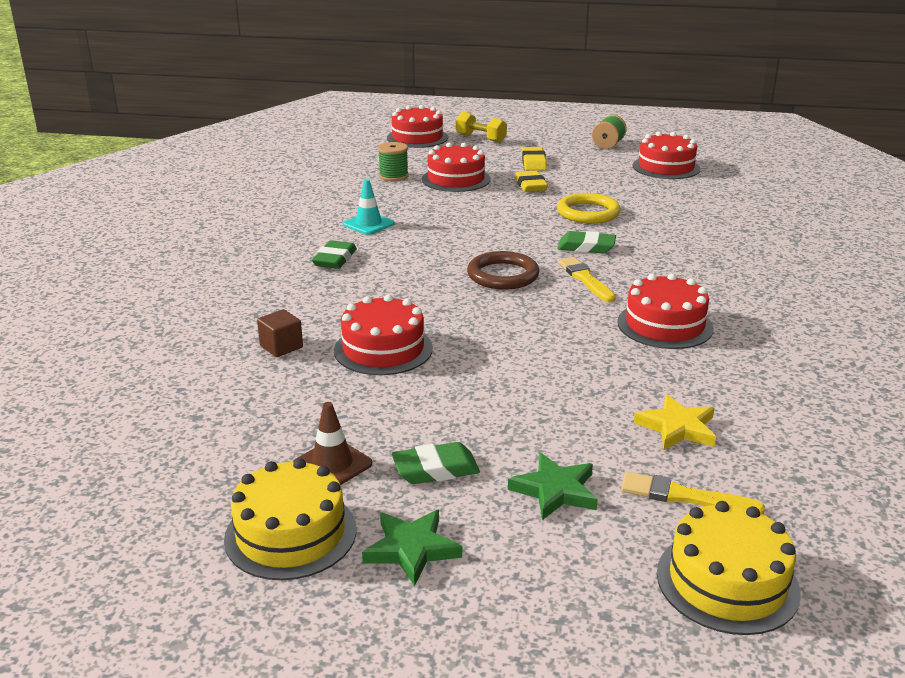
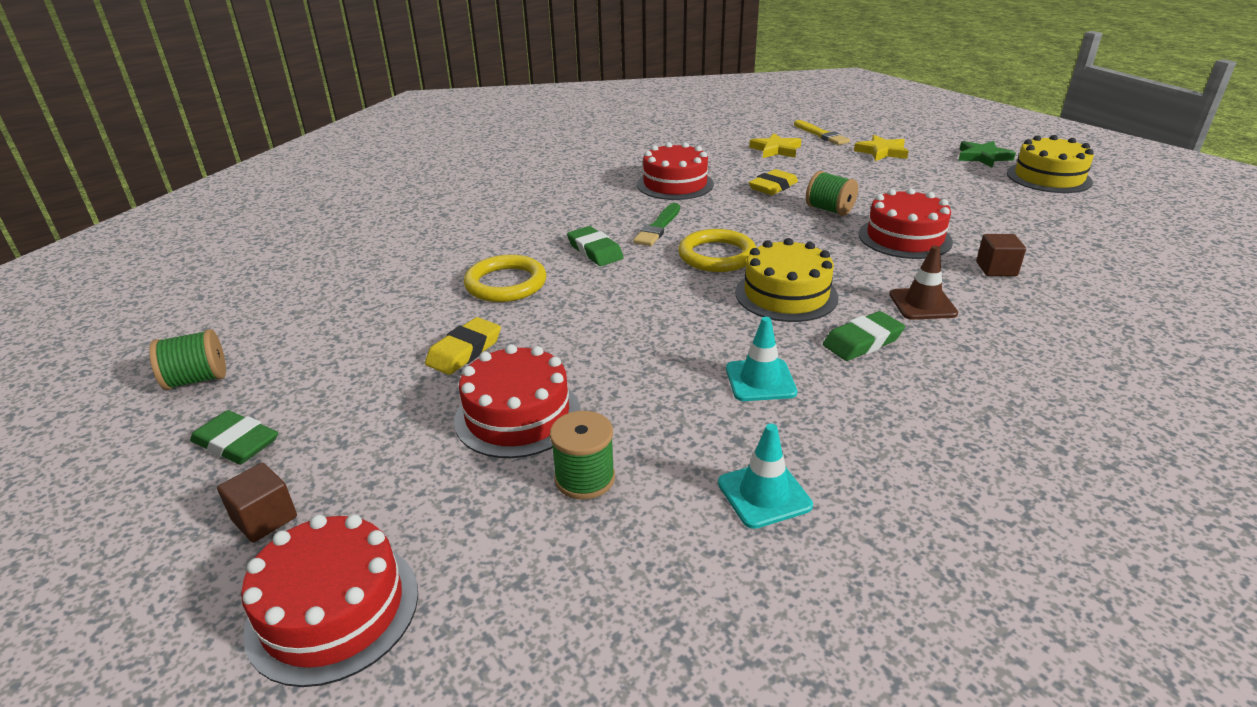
camera: 135 degrees left, 5 degrees up
brown traffic cone [293,402,372,485] -> brown traffic cone moved to [889,246,958,320]
green eraser [392,442,480,484] -> green eraser moved to [190,410,278,464]
yellow dumbbell [456,112,507,143] -> brown cube [217,463,297,543]
brown ring [467,251,539,289] -> yellow ring [678,229,756,272]
green star [508,453,598,520] -> yellow star [854,135,909,161]
yellow eraser [522,147,547,170] -> yellow eraser moved to [748,169,798,195]
yellow brush [558,257,616,302] -> green brush [633,203,680,246]
red cake [633,132,700,179] -> none
yellow cake [657,501,801,635] -> yellow cake moved to [735,238,839,322]
none -> turquoise traffic cone [718,424,813,529]
none -> green spool [806,171,858,216]

